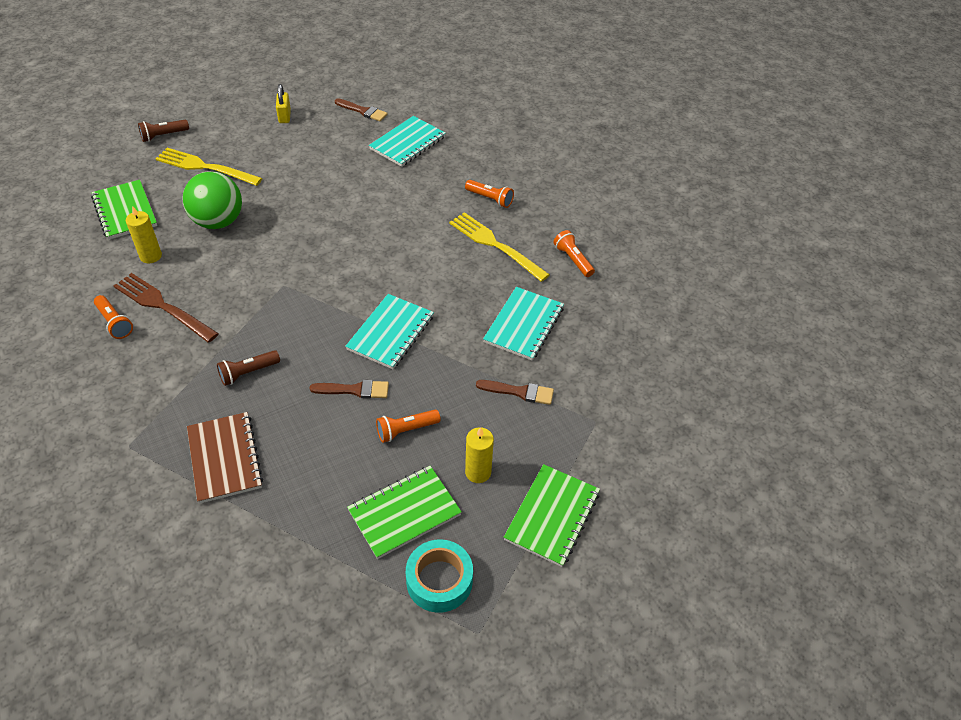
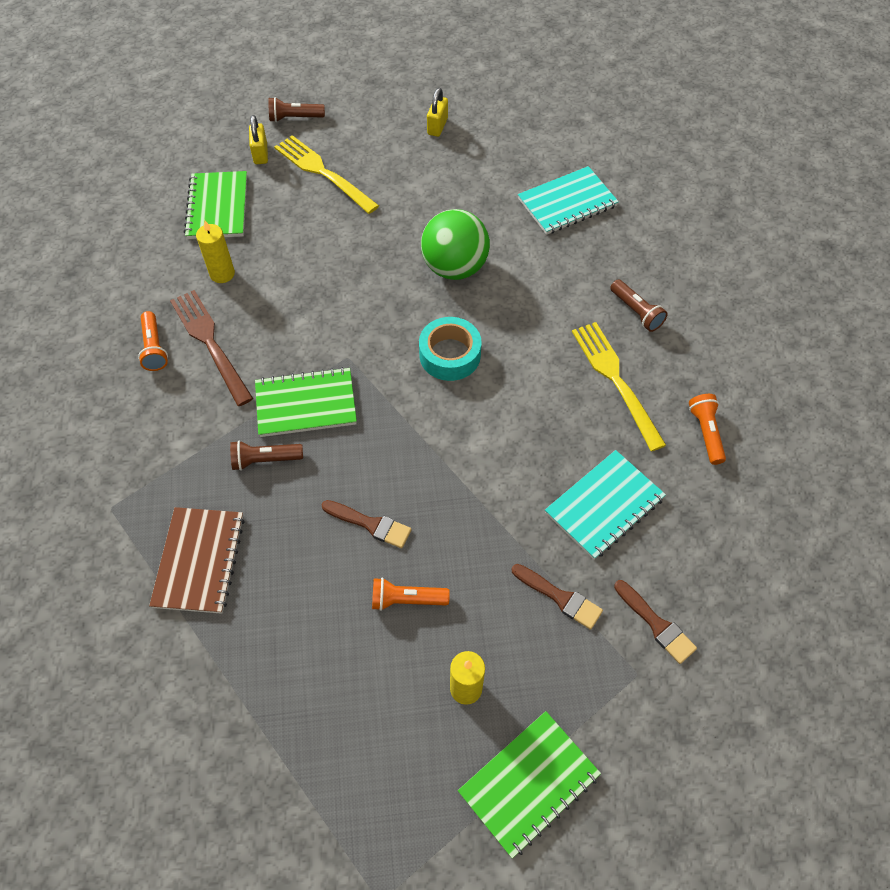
camera: 25 degrees right, 10 degrees up
green ball [182,171,242,229] -> green ball moved to [421,209,490,280]
brown brush [335,98,388,122] -> brown brush moved to [614,580,697,664]
turquoise notebook [345,294,434,369] -> none
green notebook [347,466,462,559] -> green notebook moved to [255,367,357,437]
turquoise tape [406,539,473,613] -> turquoise tape moved to [419,317,482,381]
orange flashlight [465,180,514,208] -> brown flashlight [610,279,668,332]
none -> yellow padlock [249,115,268,164]

